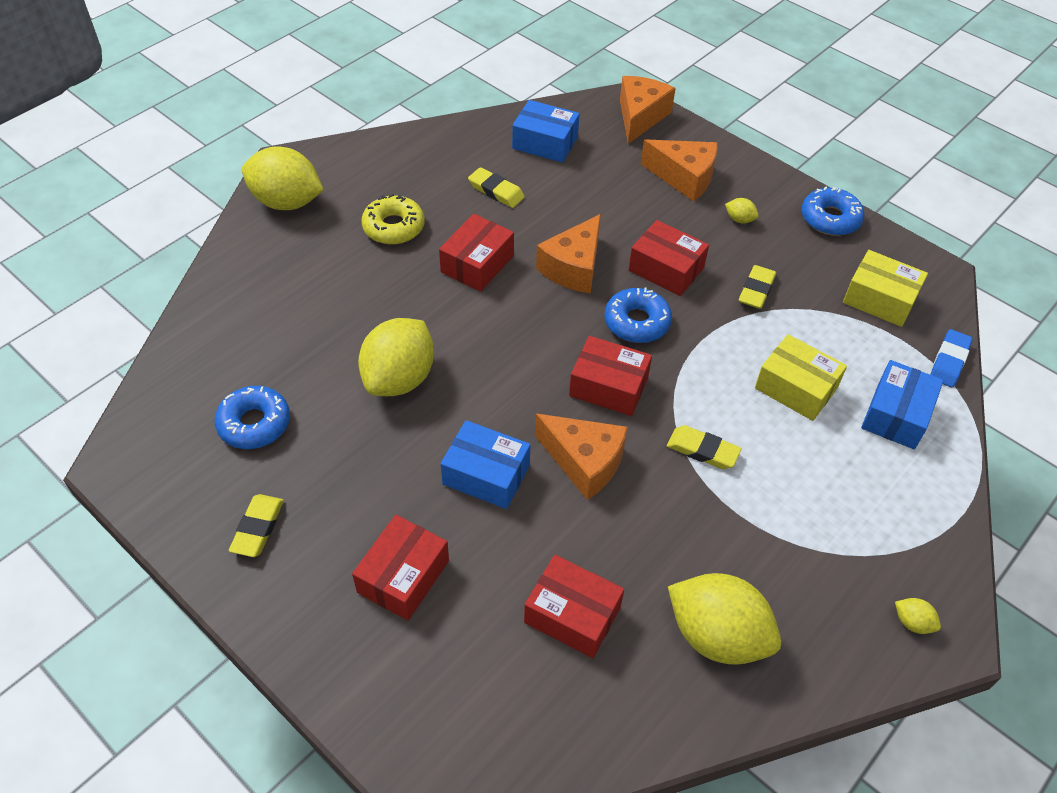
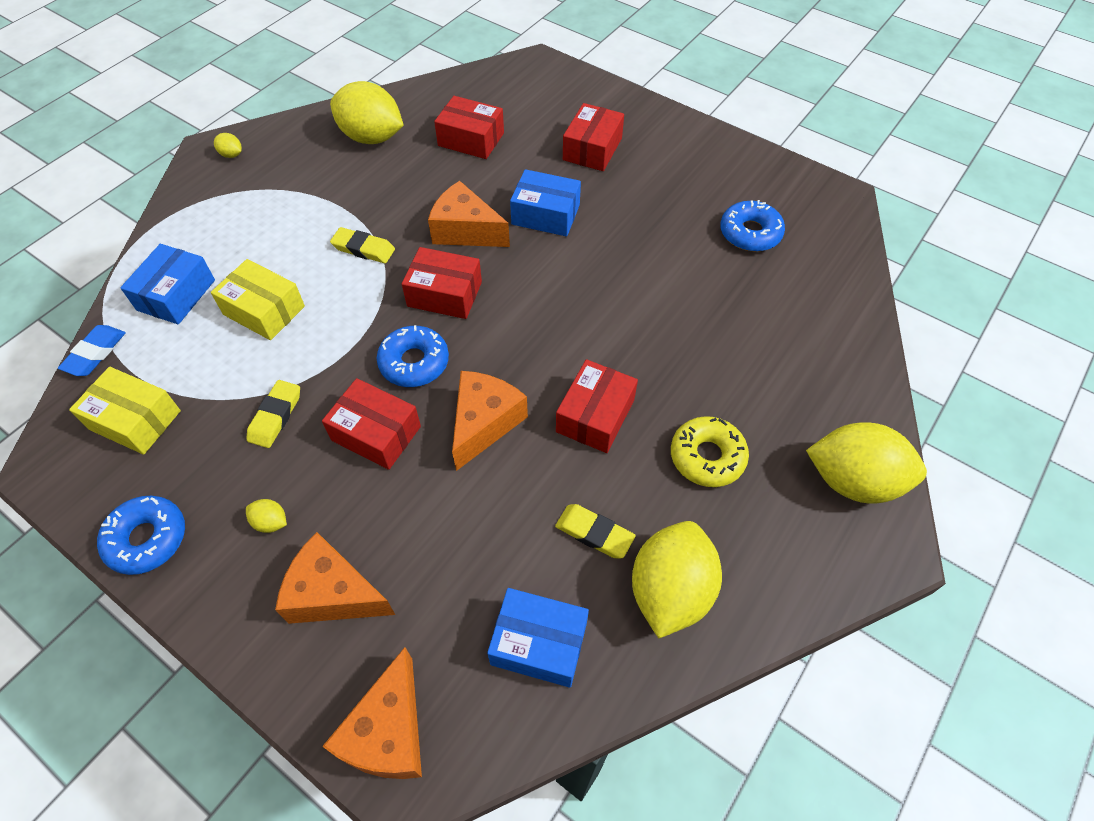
camera: 175 degrees right, 5 degrees up
yellow eraser [229,494,284,557] -> none
yellow lemon [358,318,434,396] -> yellow lemon moved to [632,521,722,639]

